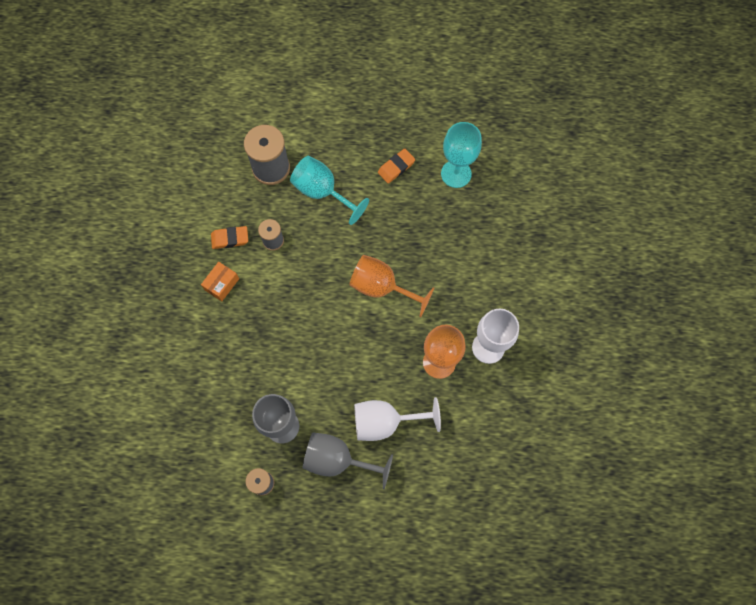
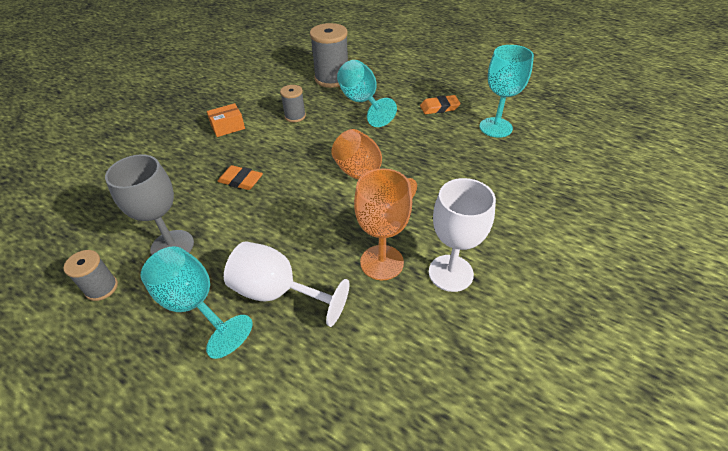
camera: 30 degrees right, 25 degrees down
orange eraser [211,226,248,249] -> orange eraser moved to [217,165,263,190]
grey goblet [303,432,393,489] -> turquoise goblet [141,246,252,359]

